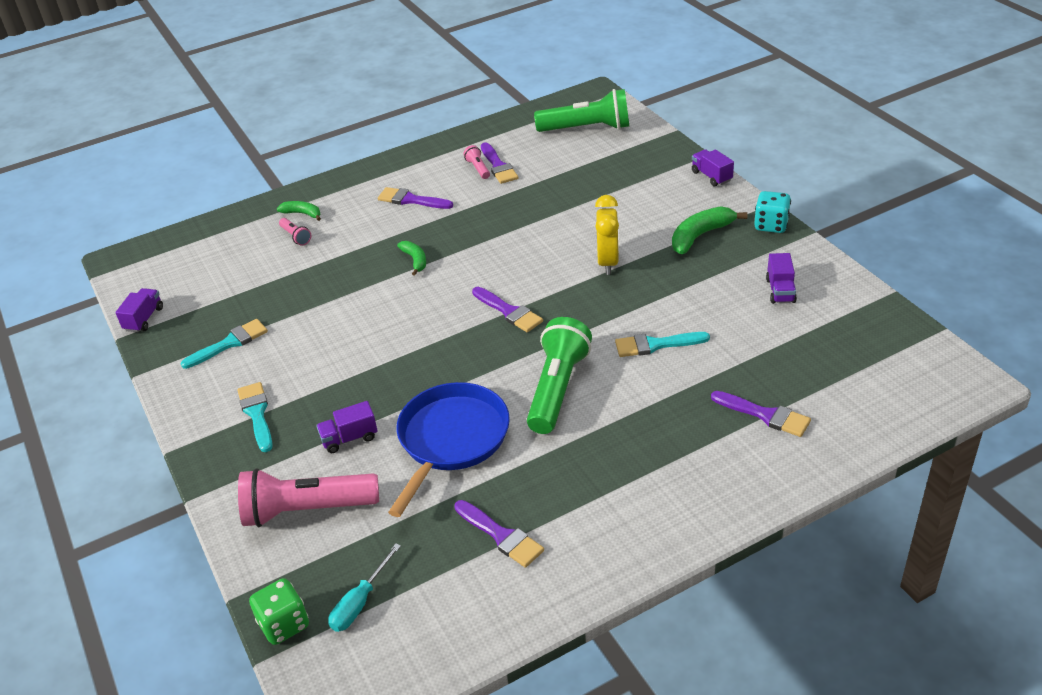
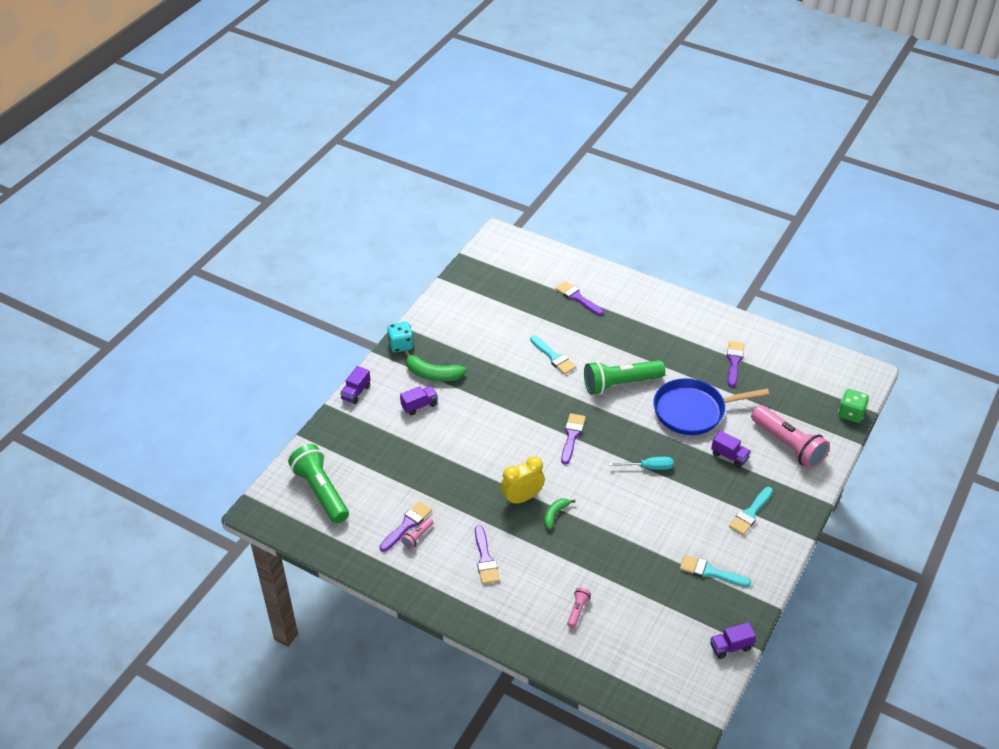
camera: 125 degrees left, 5 degrees up
green banana [277,201,321,221] -> none
turquoise screwdriver [328,543,401,632] -> turquoise screwdriver moved to [609,457,674,470]
yellow clock [595,195,619,275] -> yellow clock moved to [501,456,545,505]
purple brush [711,391,811,437] -> purple brush turned 45 degrees counterclockwise [555,281,603,316]
purple truck [766,253,797,304] -> purple truck moved to [400,386,438,415]

